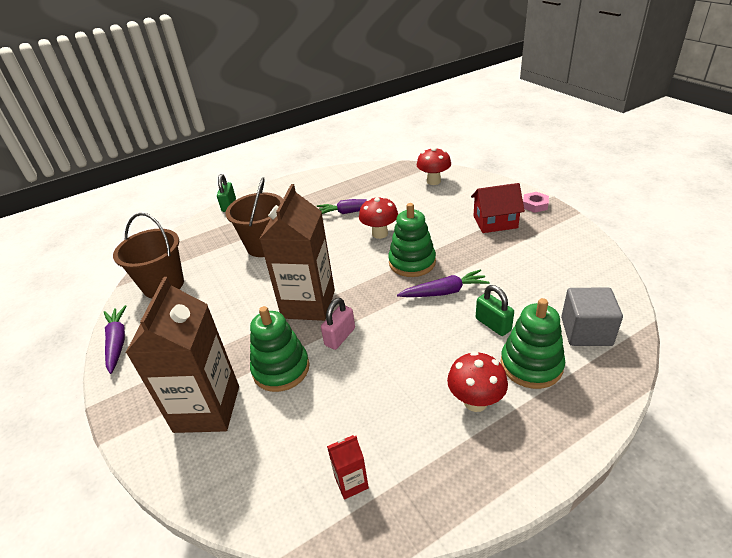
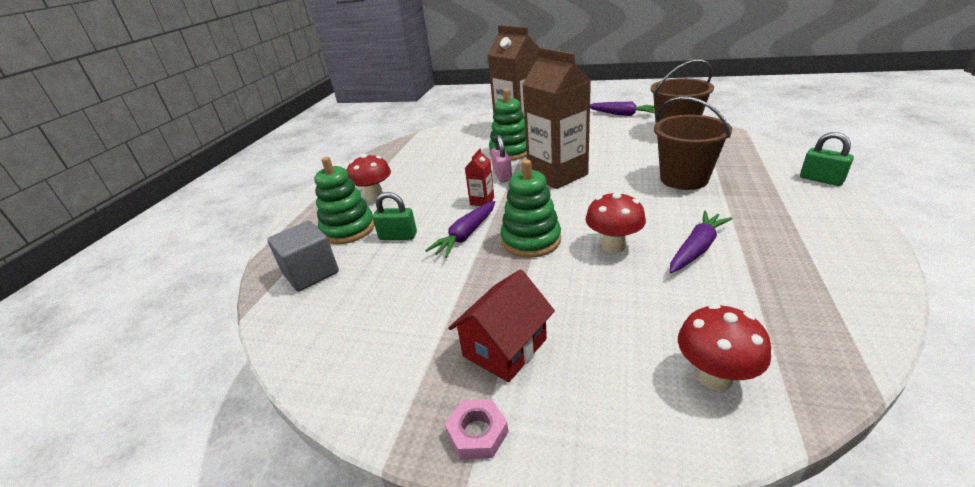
camera: 135 degrees right, 5 degrees down
red carton [327,435,369,500] -> red carton moved to [465,149,494,206]

